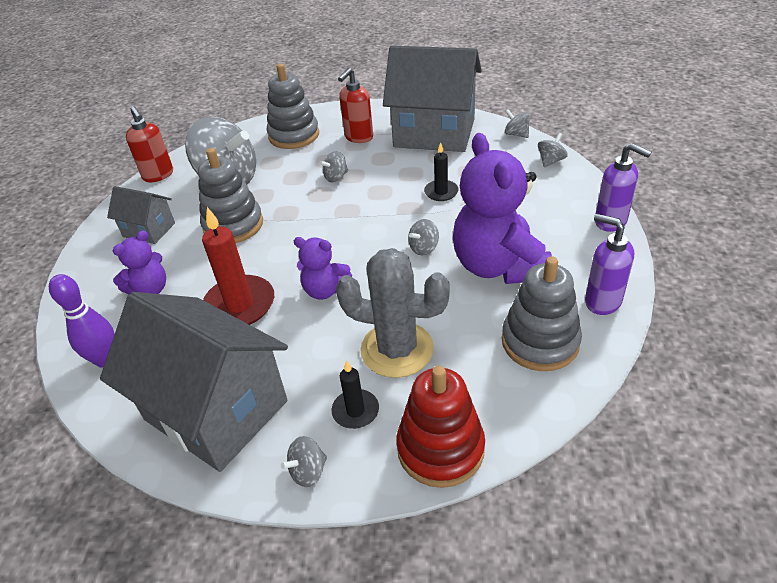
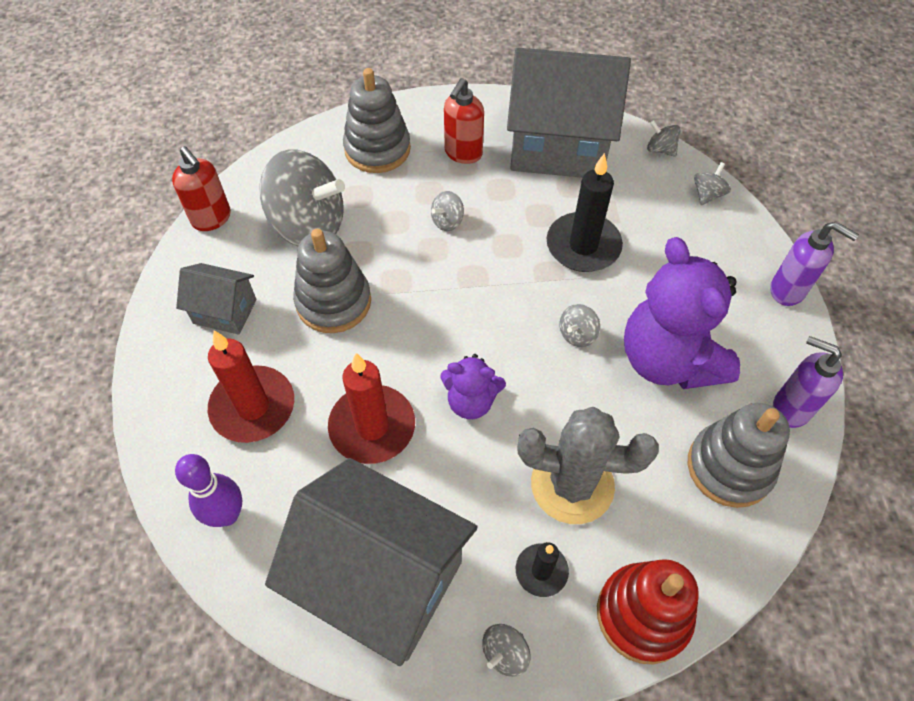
camera: 10 degrees left, 15 degrees up
purple teddy bear [113,230,166,294] -> red candle [208,330,294,443]
black candle [424,142,458,201] -> black candle [546,153,623,272], size x1.81

